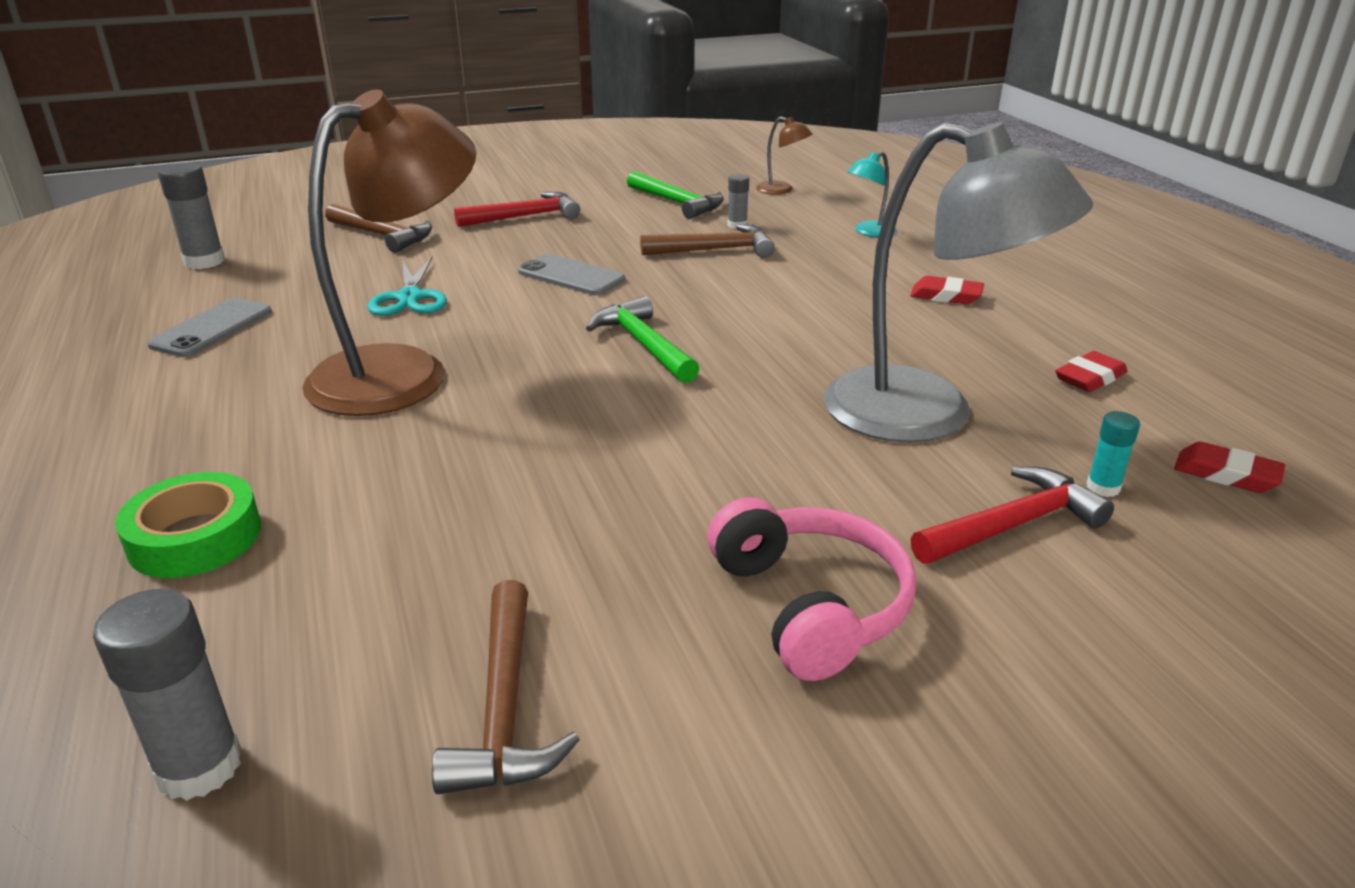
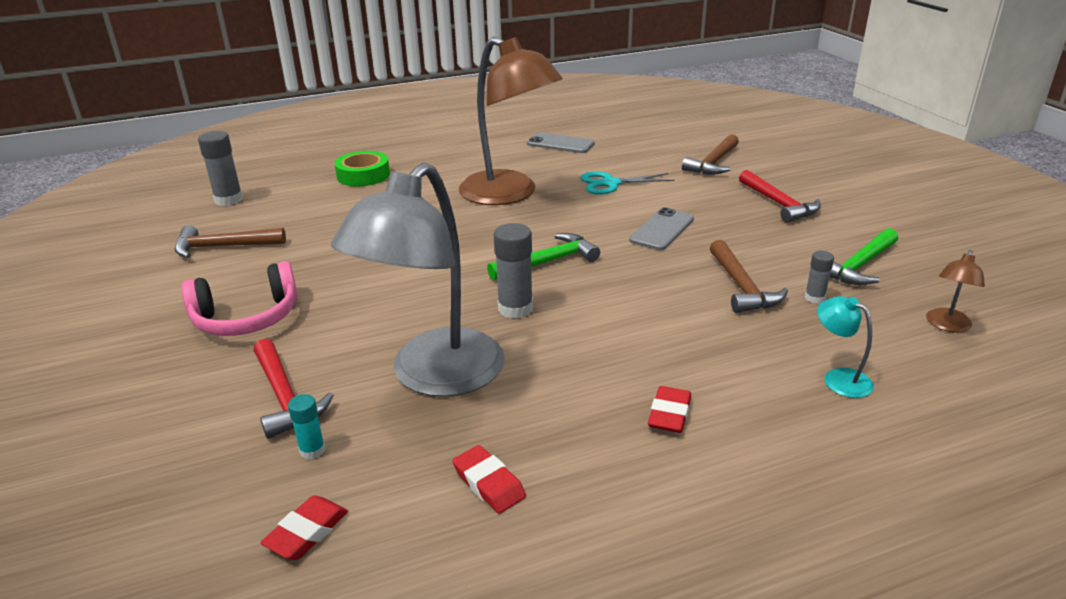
camera: 90 degrees right, 0 degrees up
grey glue stick [158,162,225,269] -> grey glue stick moved to [494,223,533,319]

